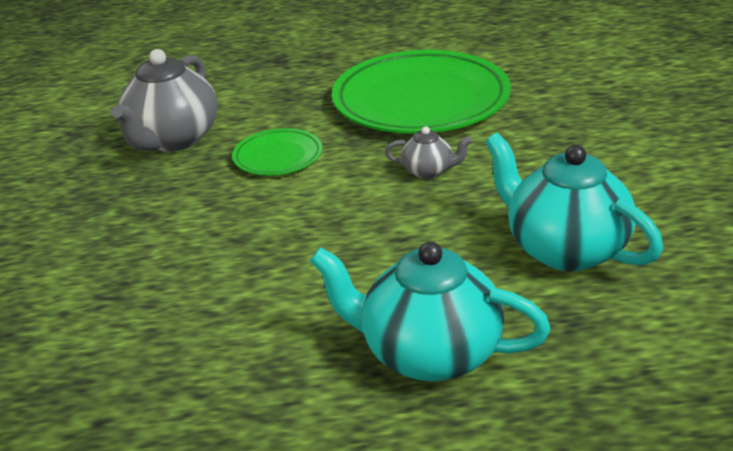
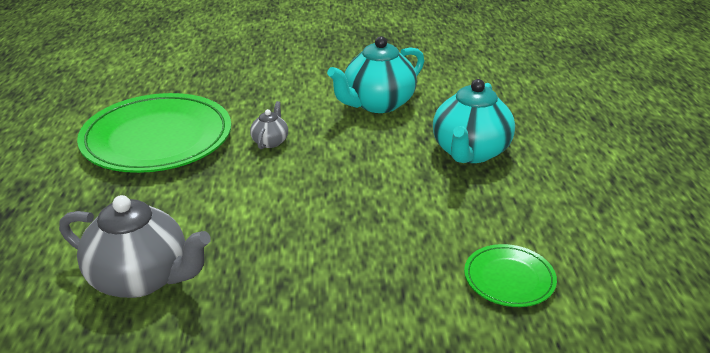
camera: 90 degrees left, 0 degrees up
green plate [232,128,323,175] -> green plate moved to [464,244,557,307]

